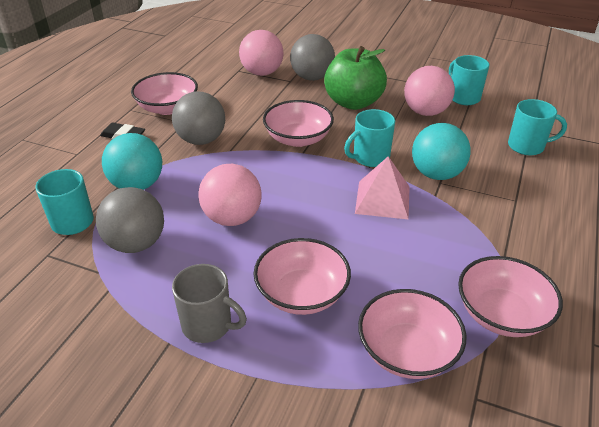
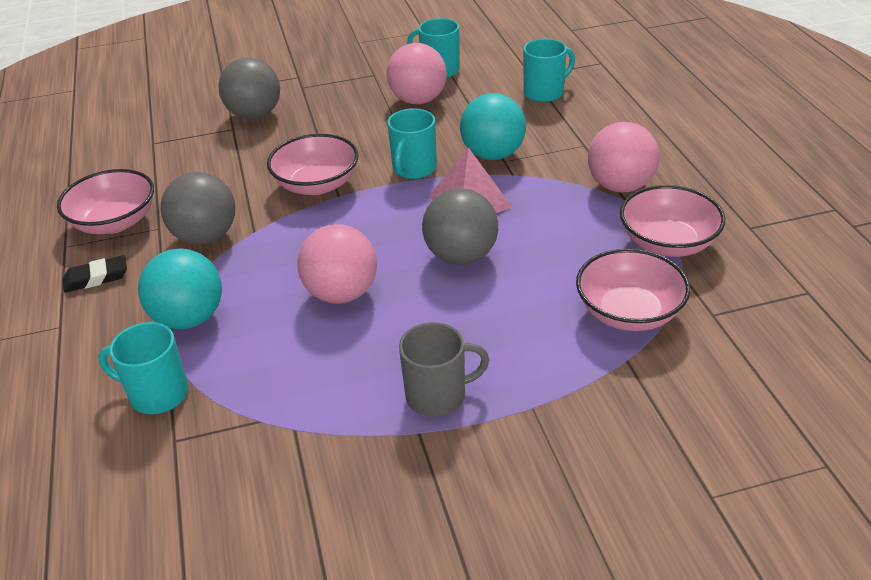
camera: 35 degrees left, 0 degrees up
grey ball [96,187,164,253] -> grey ball moved to [422,188,498,265]
pink ball [239,30,284,76] -> pink ball moved to [588,122,659,192]
pink bowl [254,238,351,315] -> none
green apple [324,46,387,110] -> none

